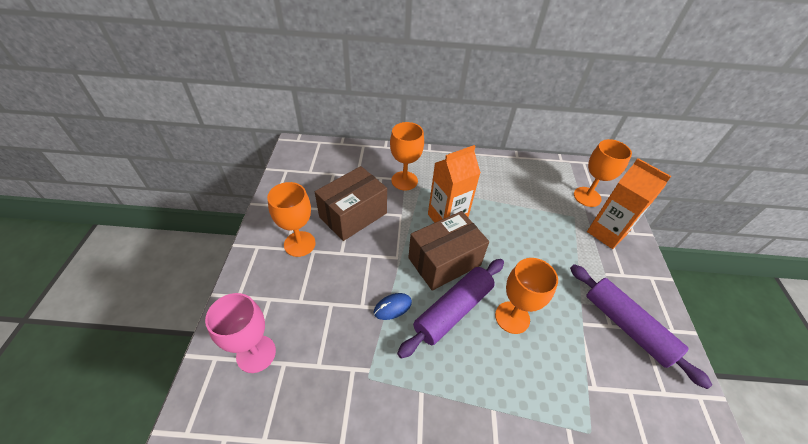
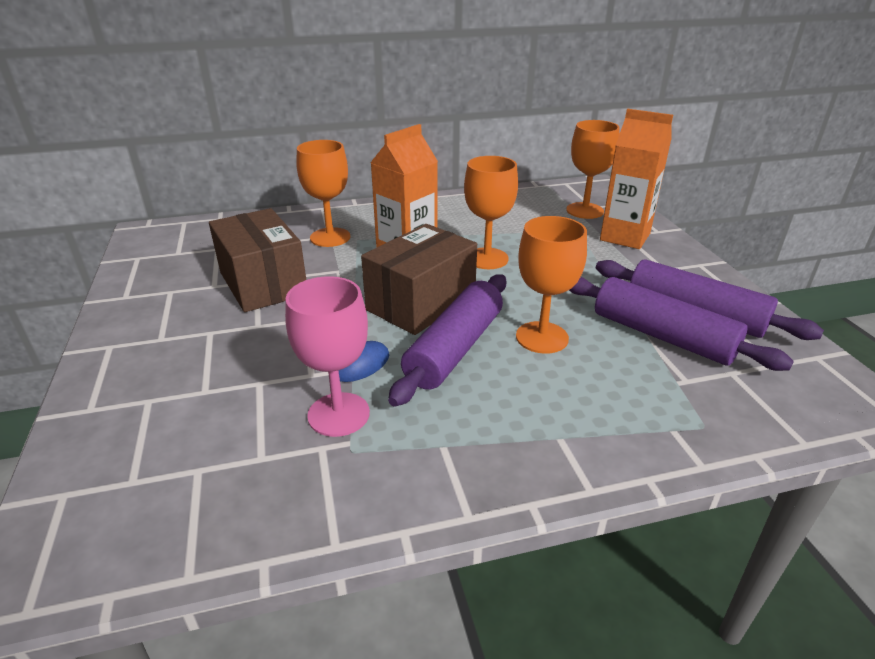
camera: 15 degrees left, 15 degrees down
pink goblet [205,293,276,373] -> pink goblet moved to [285,276,370,437]
orange goblet [267,182,316,257] -> orange goblet moved to [464,156,518,269]
brown box [315,166,387,241] -> brown box turned 60 degrees counterclockwise [209,208,306,312]
none -> purple rolling pin [569,277,794,371]

